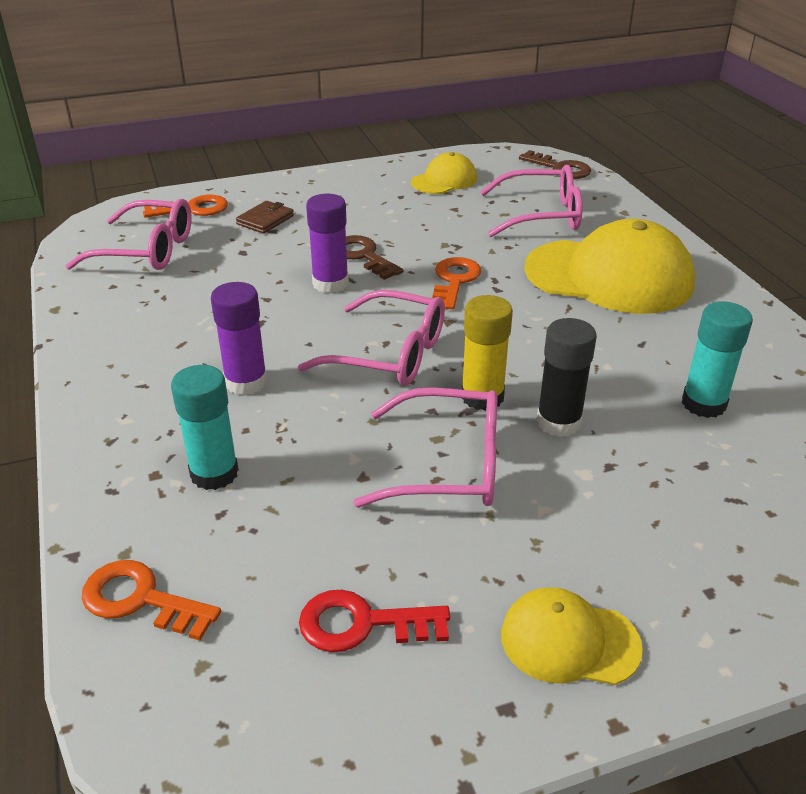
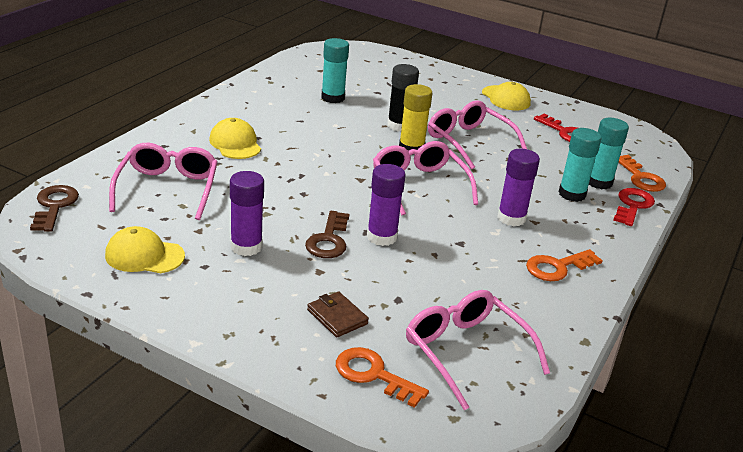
camera: 135 degrees left, 5 degrees down
brown wallet [236,201,294,234] -> brown wallet turned 60 degrees clockwise [307,292,369,337]
orange key [432,257,481,309] -> orange key moved to [526,249,603,281]
pink glasses [480,165,583,237] -> pink glasses turned 45 degrees clockwise [109,143,218,220]
yellow cap [524,219,695,314] -> yellow cap [209,118,261,159], size x0.51
none -> purple glue stick [230,171,264,256]
none -> turquoise glue stick [589,118,629,190]
none -> red key [613,188,655,226]

